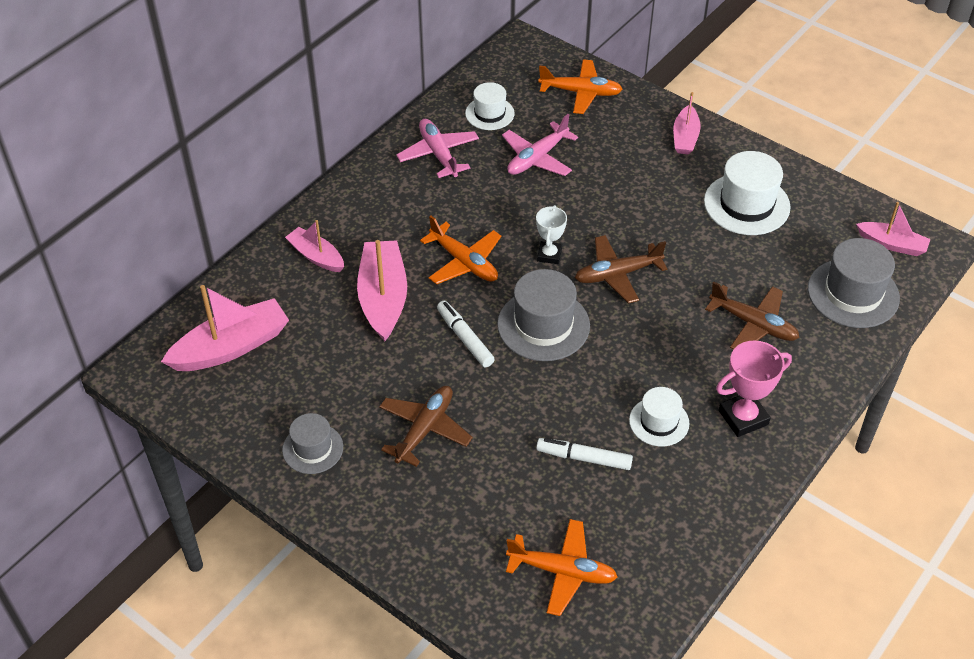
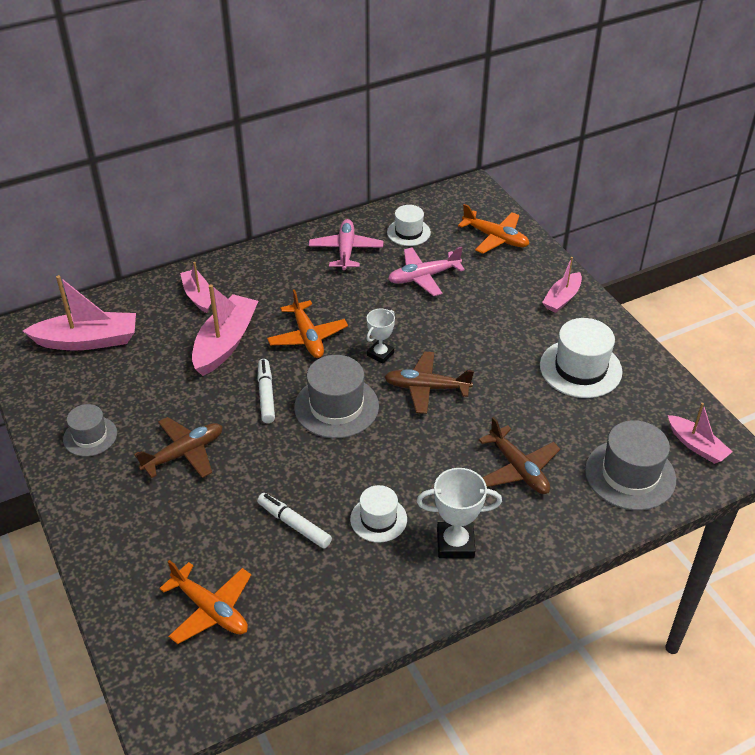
camera: 25 degrees right, 5 degrees down
pink trophy [716,340,792,437] -> white trophy [417,468,502,558]

